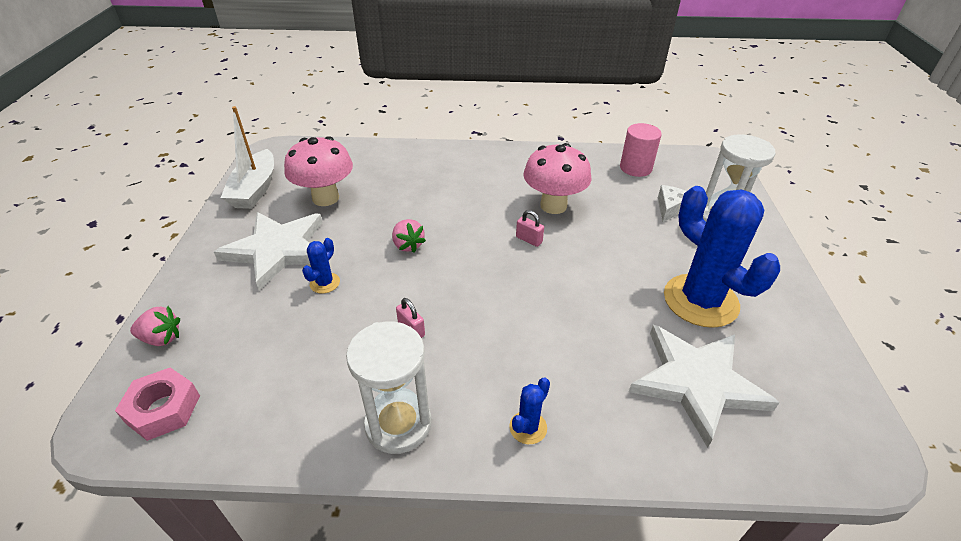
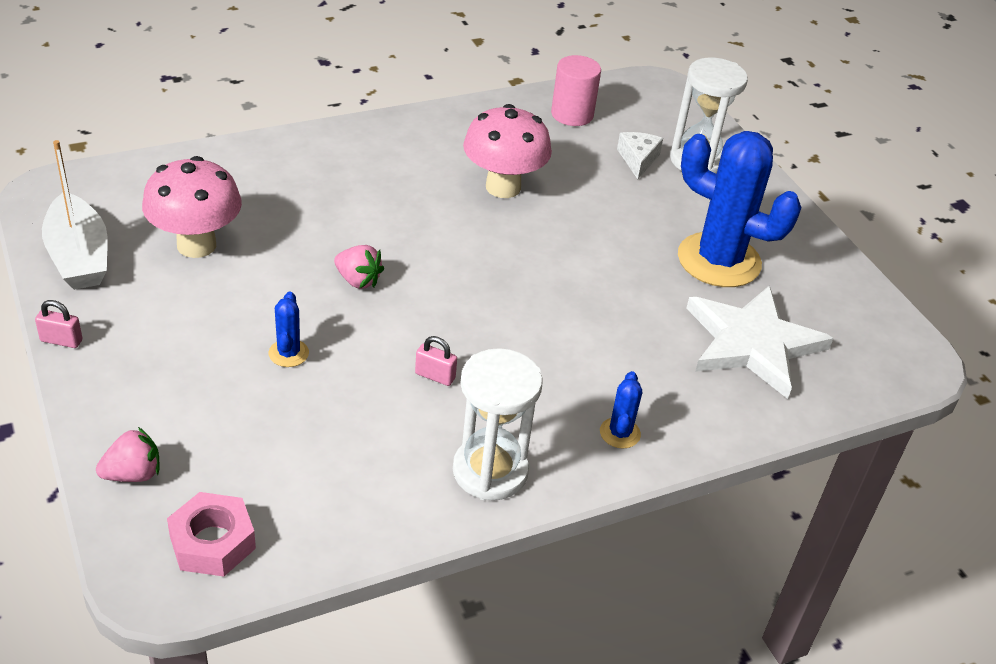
camera: 30 degrees left, 0 degrees up
white star [214,212,323,291] -> none
pink padlock [516,210,544,247] -> pink padlock moved to [35,300,82,348]

